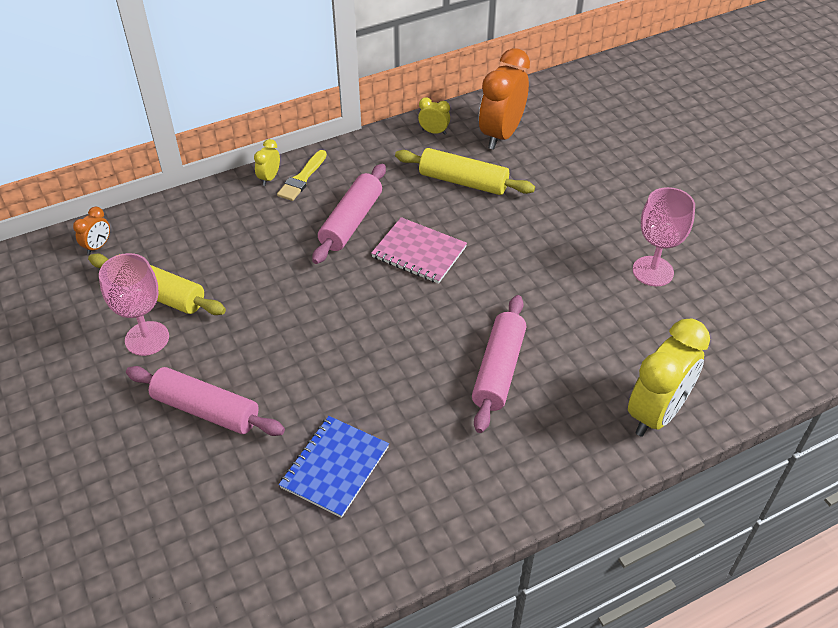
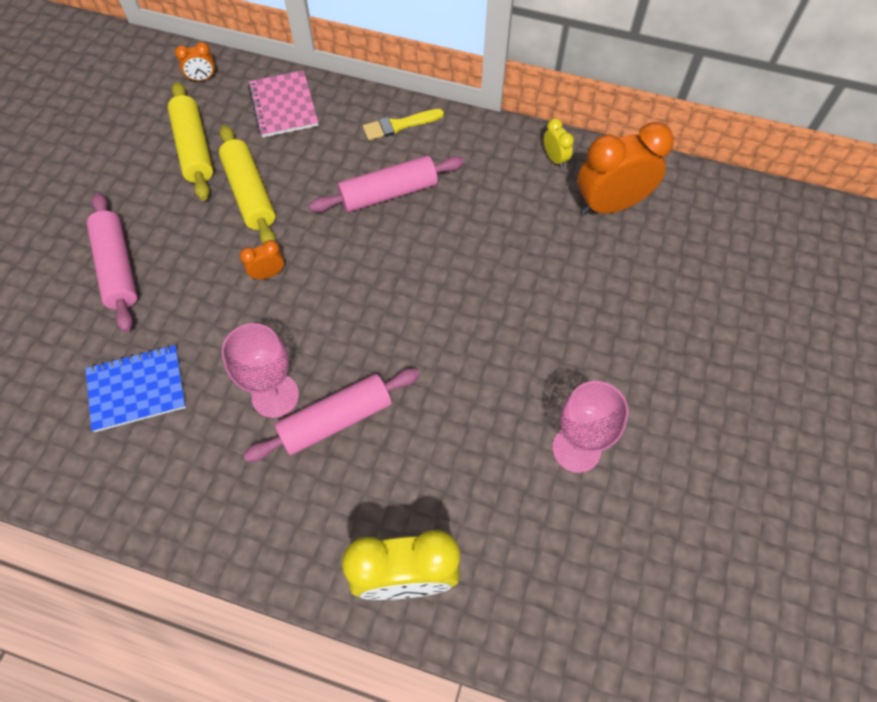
camera: 45 degrees right, 15 degrees up
pink goblet [99,253,169,356] -> pink goblet moved to [221,323,299,418]
yellow clock [254,139,280,186] -> none
pink notebook [371,217,467,284] -> pink notebook moved to [248,70,318,138]
yellow rolling pin [395,148,535,195] -> yellow rolling pin moved to [219,125,276,244]
none -> orange clock [240,240,284,280]

